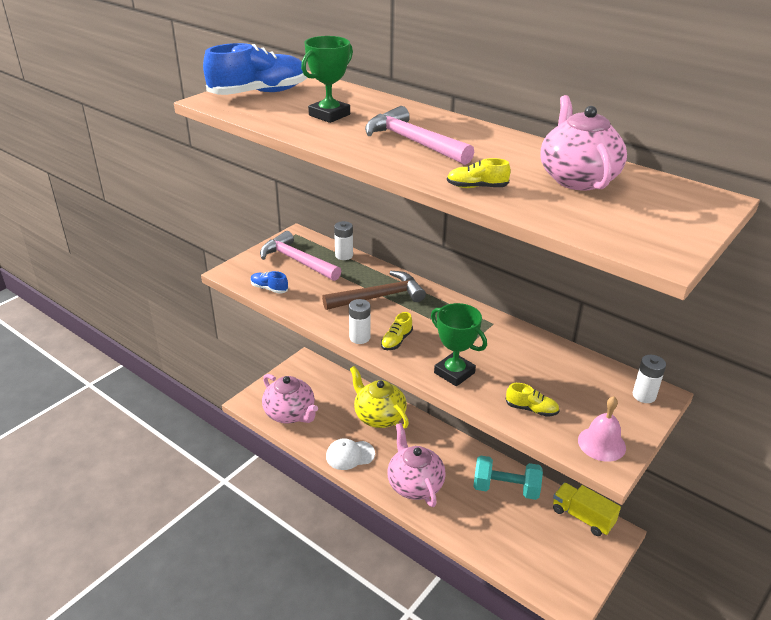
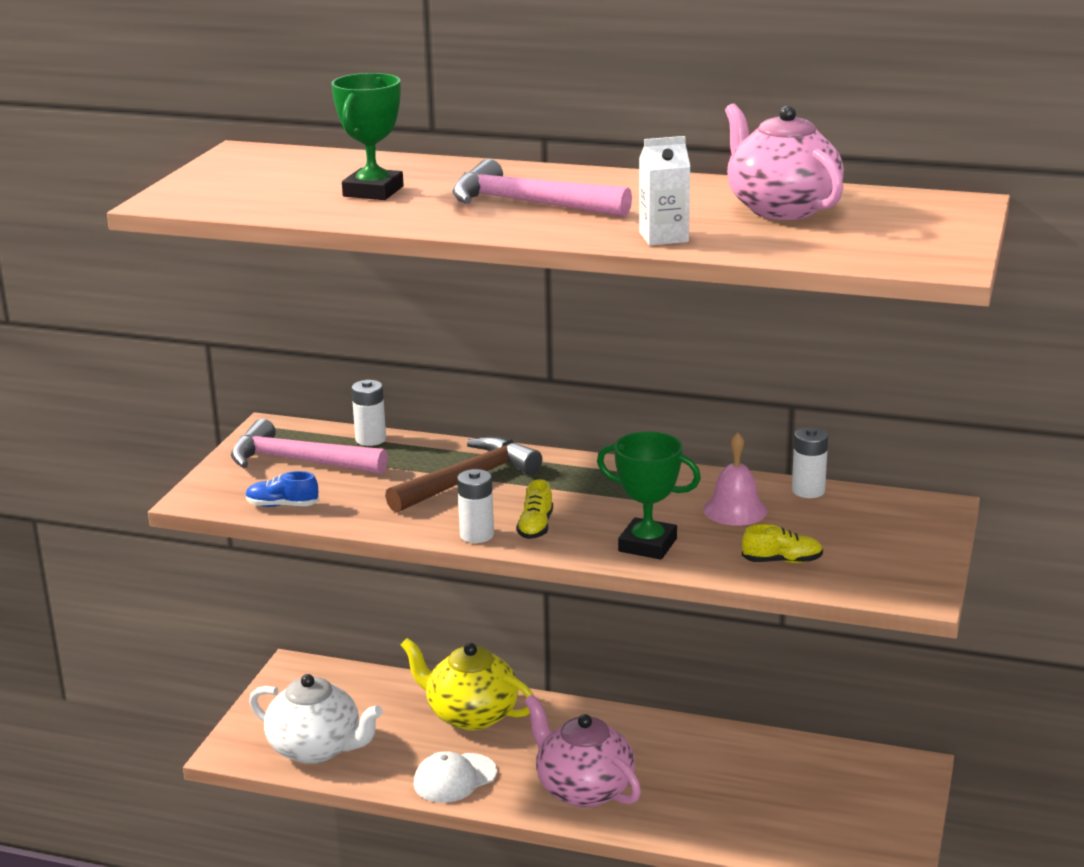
camera: 20 degrees left, 10 degrees down
blue shoe [203,43,307,95] -> none
pink teapot [262,374,318,424] -> white teapot [249,674,383,764]
yellow shoe [447,158,511,188] -> white carton [639,136,690,245]
turquoise dumbbell [473,455,543,500] -> none
yellow truck [553,482,621,536] -> none
pink bell [578,396,626,462] -> pink bell moved to [703,432,767,526]
white battery [633,355,666,403] -> white battery moved to [792,427,828,498]

